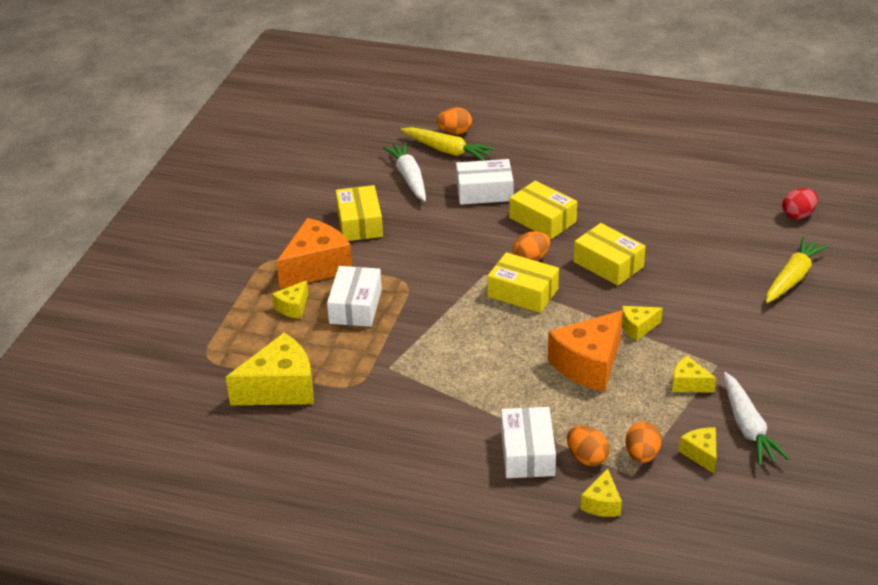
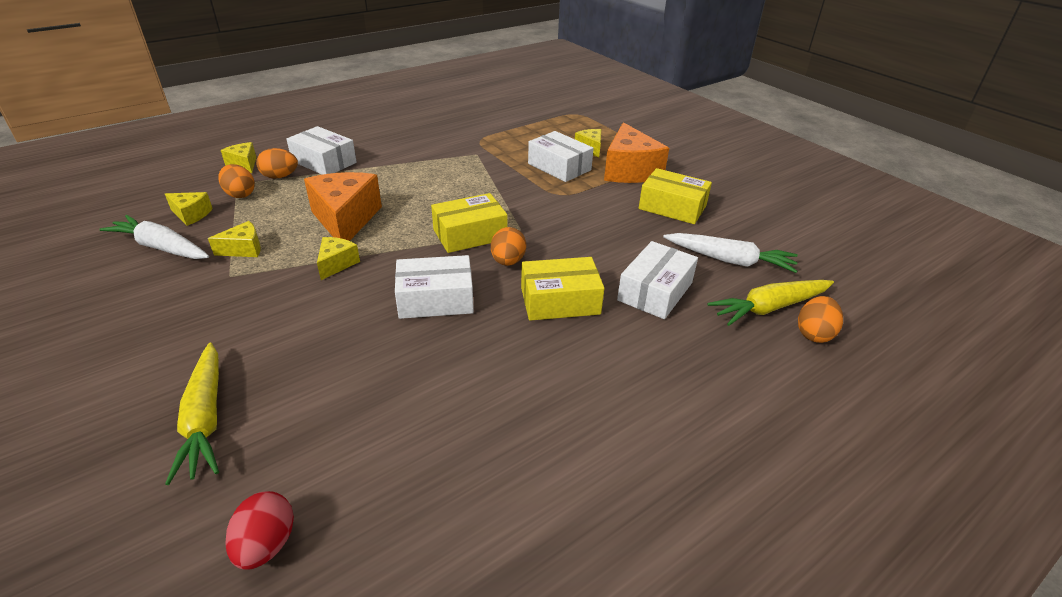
camera: 125 degrees right, 0 degrees up
yellow cheese [226,333,314,405] -> none
yellow box [573,223,646,286] -> white box [395,255,474,319]

